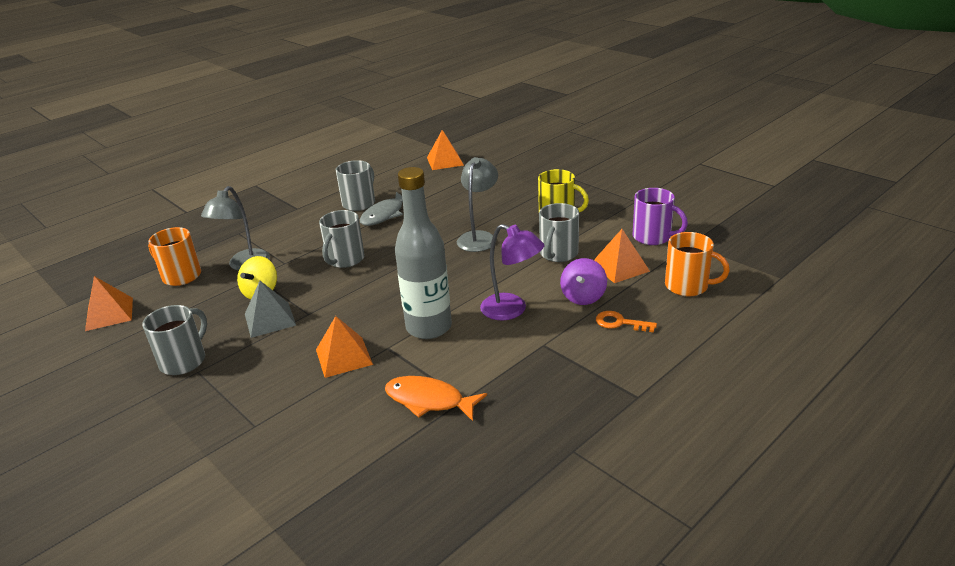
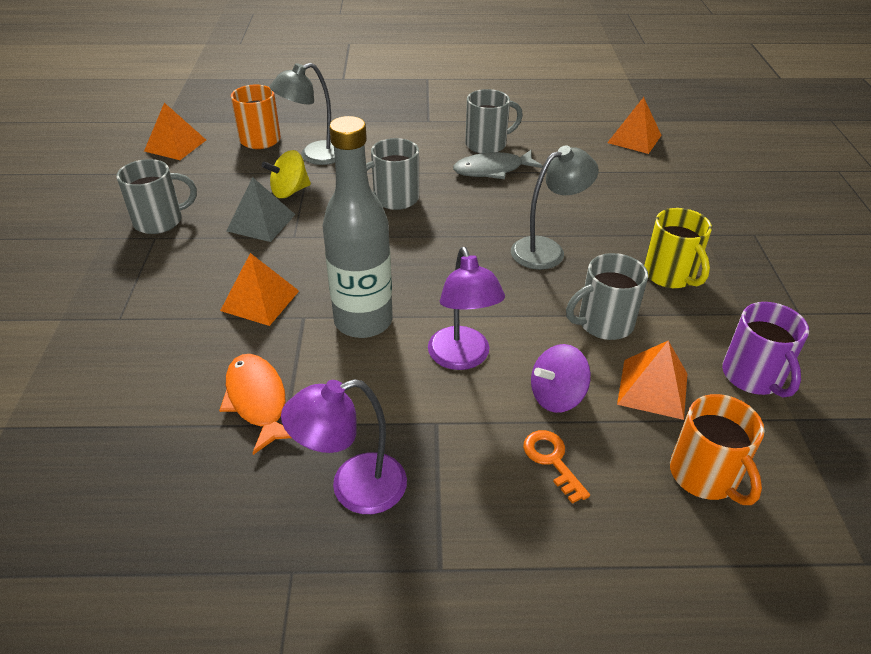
camera: 40 degrees right, 10 degrees up
none -> purple lamp [281,379,407,514]

